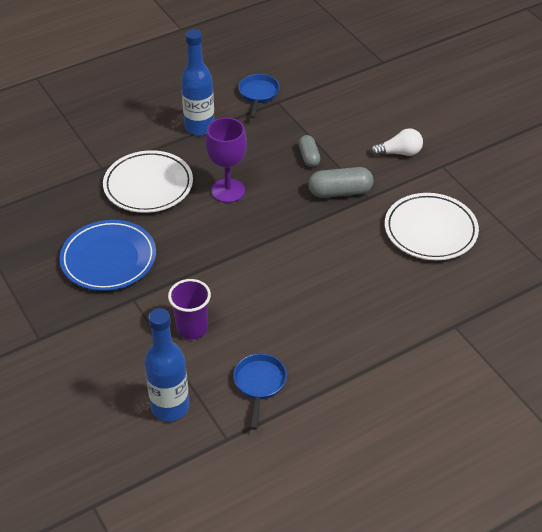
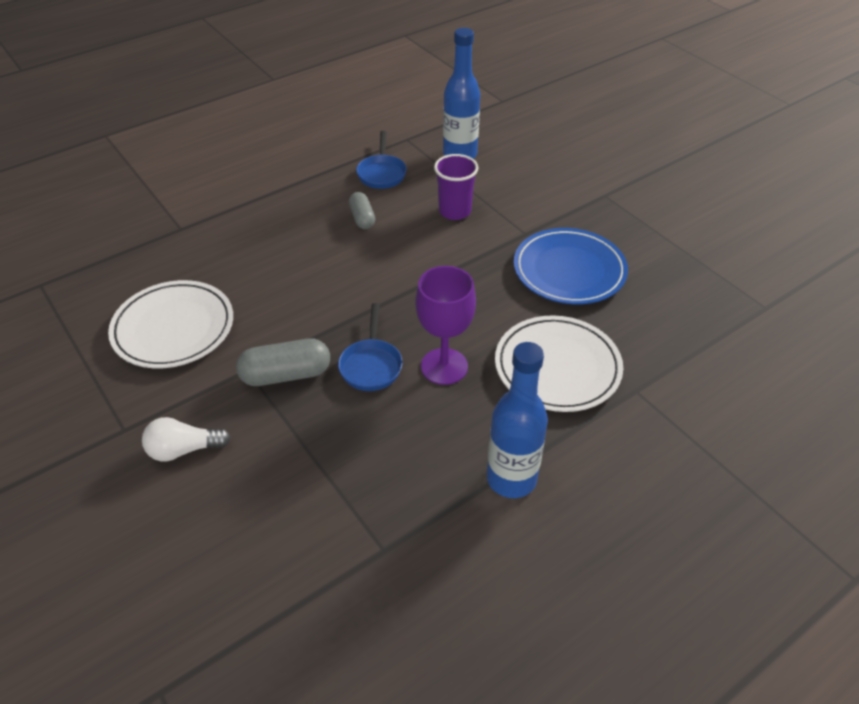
camera: 175 degrees right, 0 degrees up
blue pan [238,74,280,118] -> blue pan moved to [338,303,403,391]
grey capsule [299,135,320,167] -> grey capsule moved to [349,192,375,229]

